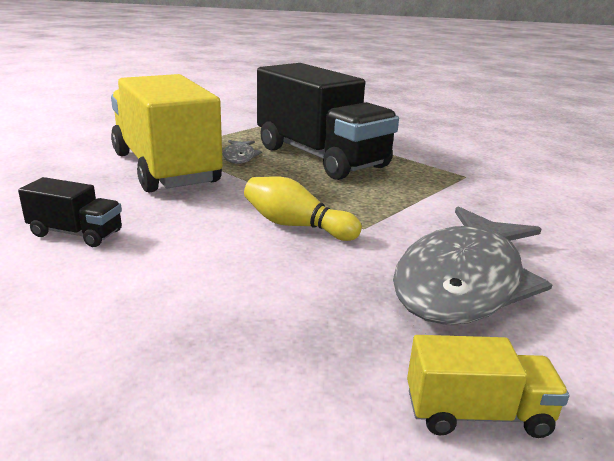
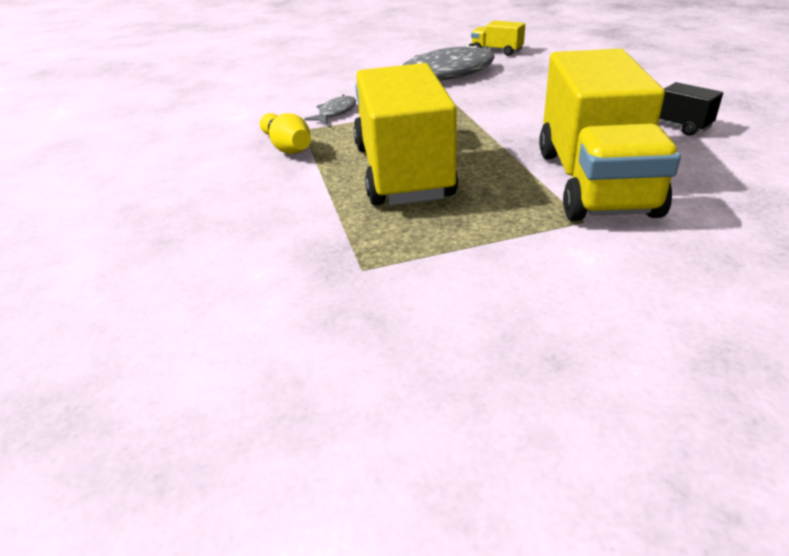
camera: 145 degrees left, 10 degrees up
grey fish [223,140,262,164] -> grey fish moved to [305,95,356,124]
yellow bowling pin [244,176,362,241] -> yellow bowling pin moved to [260,113,311,154]
black truck [257,63,399,180] -> yellow truck [353,63,458,206]

